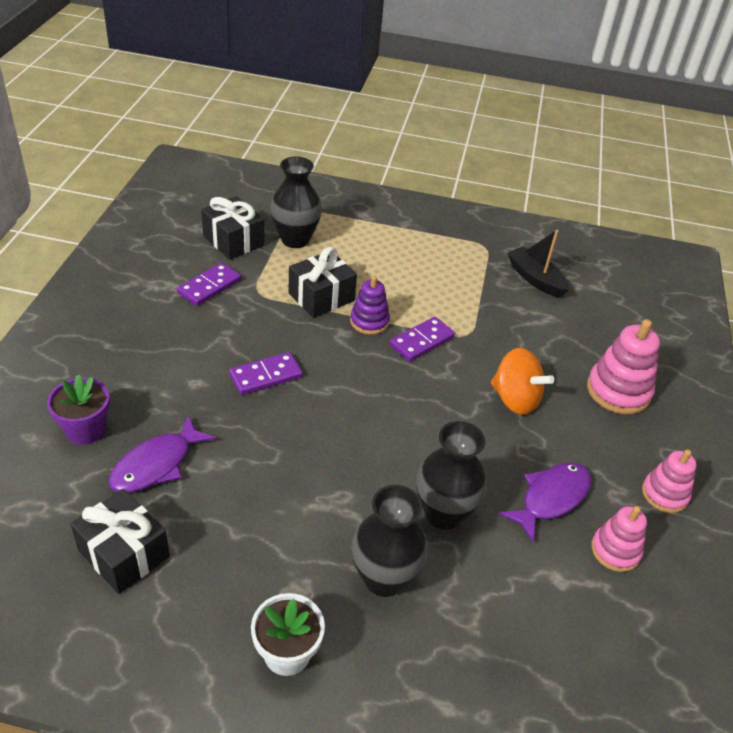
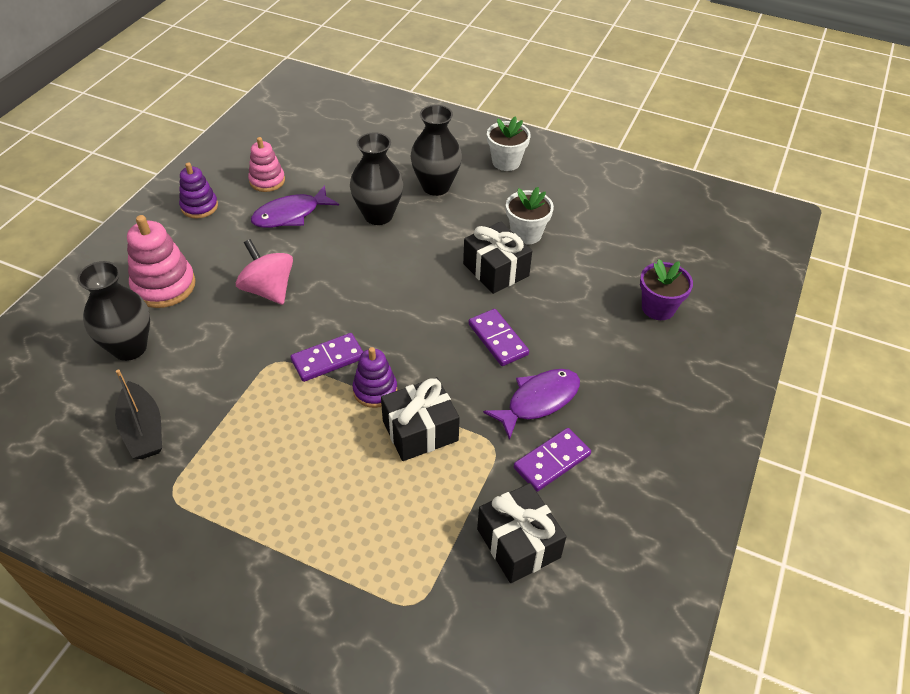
camera: 165 degrees left, 5 degrees up
black gift [70,489,170,594] -> black gift moved to [463,222,532,294]
purple fish [109,416,216,493] -> purple fish moved to [483,369,580,440]
purple domino [229,352,303,395] -> purple domino turned 75 degrees clockwise [469,309,529,366]
black vase [270,157,322,248] -> black vase moved to [77,261,150,361]
orange spinning top [491,348,554,415] -> pink spinning top [236,239,293,305]
pink stacking toy [642,449,697,513] -> purple stacking toy [179,162,218,219]
none -> white flower pot [506,187,554,245]

